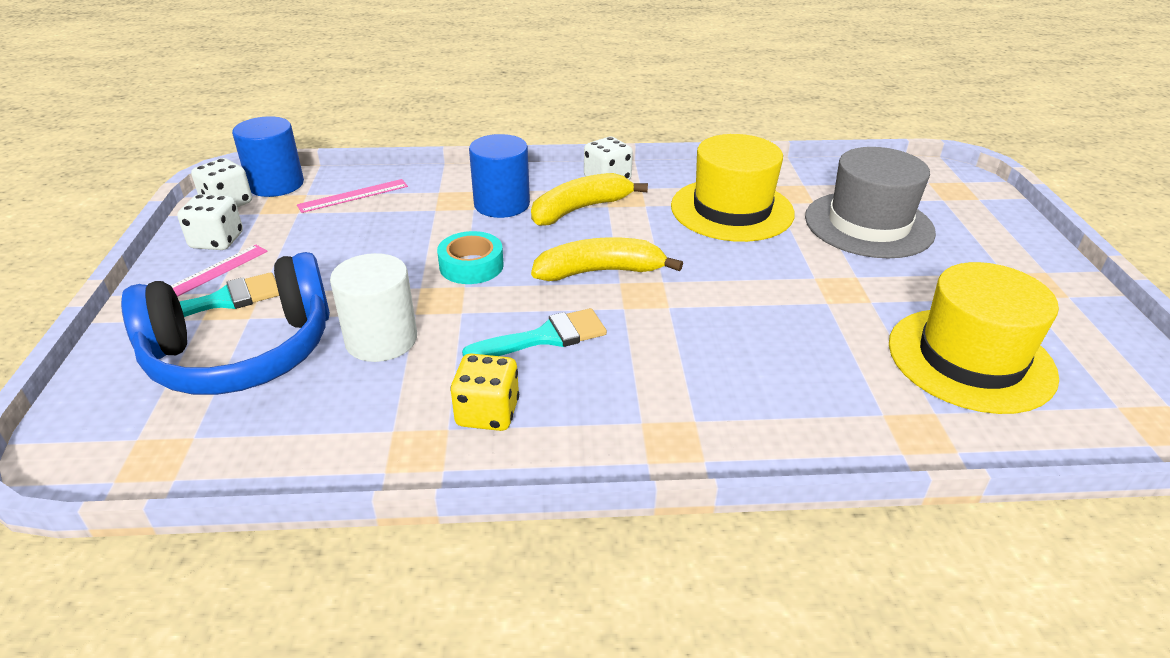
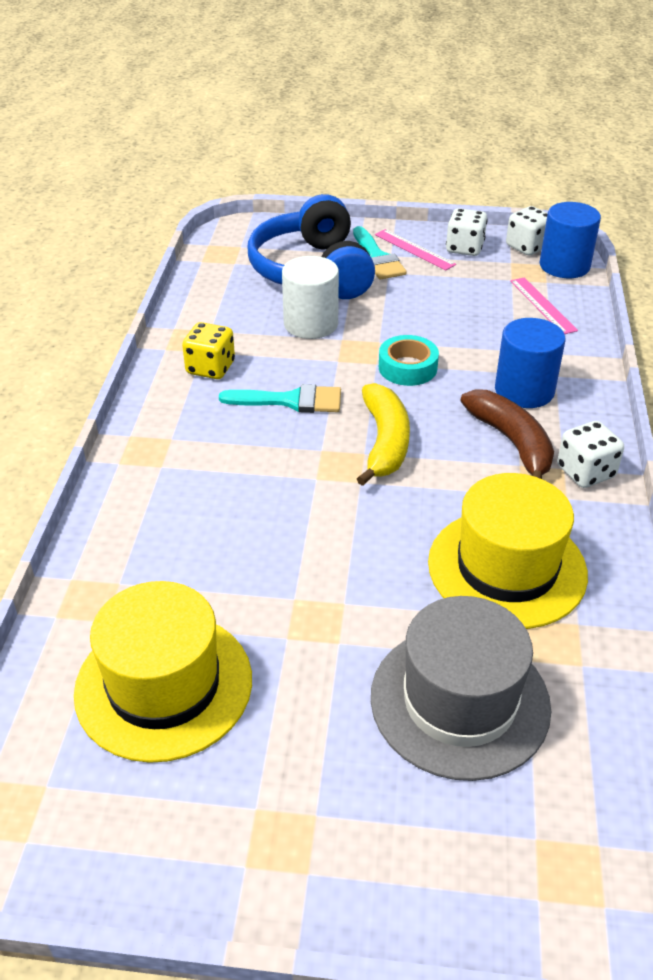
camera: 100 degrees right, 5 degrees up
turquoise brush [462,308,607,357] -> turquoise brush turned 75 degrees counterclockwise [219,384,341,413]
yellow banana [531,173,648,226] -> brown banana [460,389,554,479]

